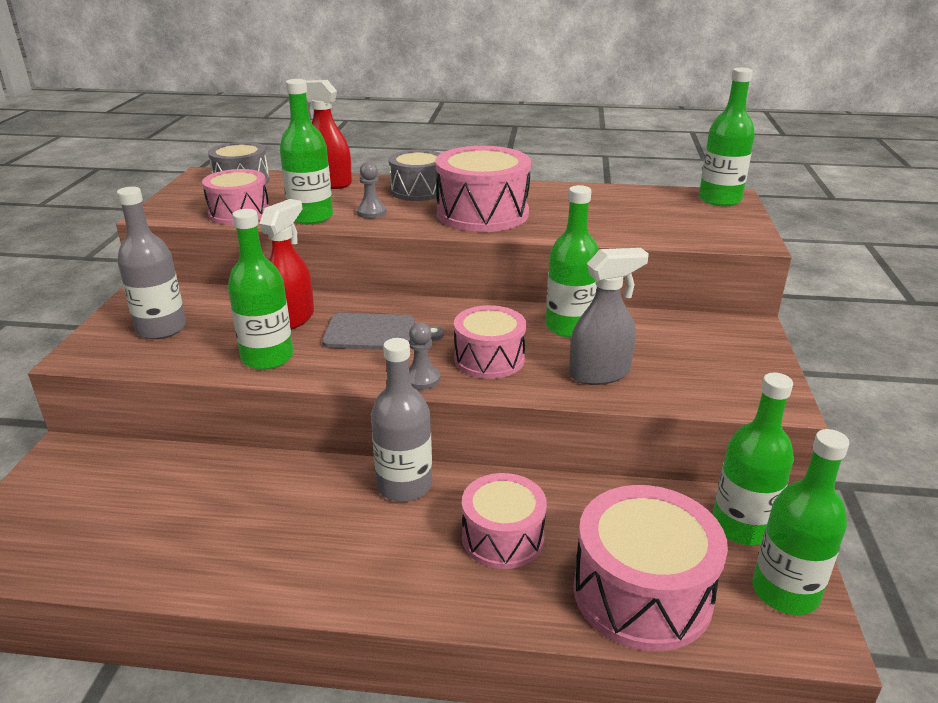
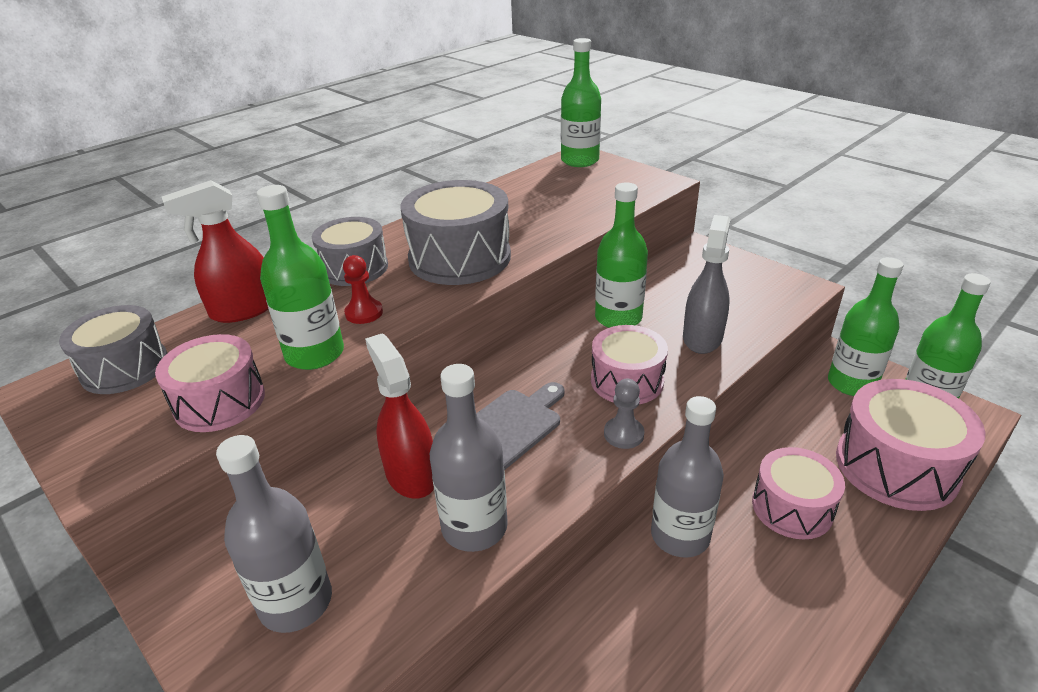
camera: 50 degrees left, 5 degrees up
green bottle [228,209,293,370] -> grey bottle [430,364,508,552]
grey pawn [356,162,387,218] -> red pawn [343,255,383,324]
pink drum [435,146,531,232] -> grey drum [400,180,511,285]

